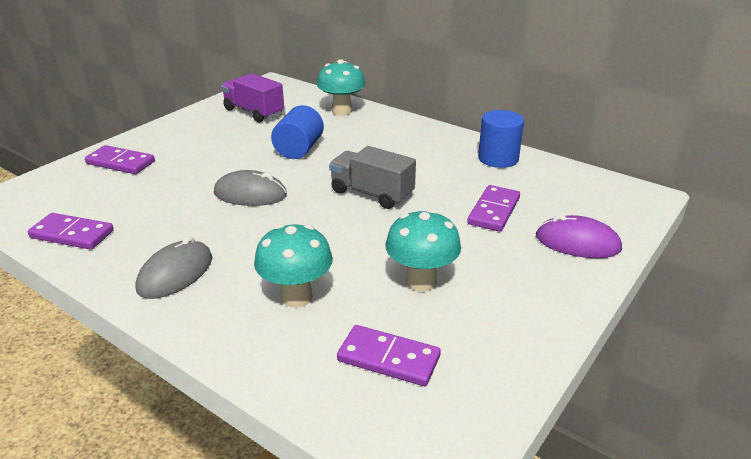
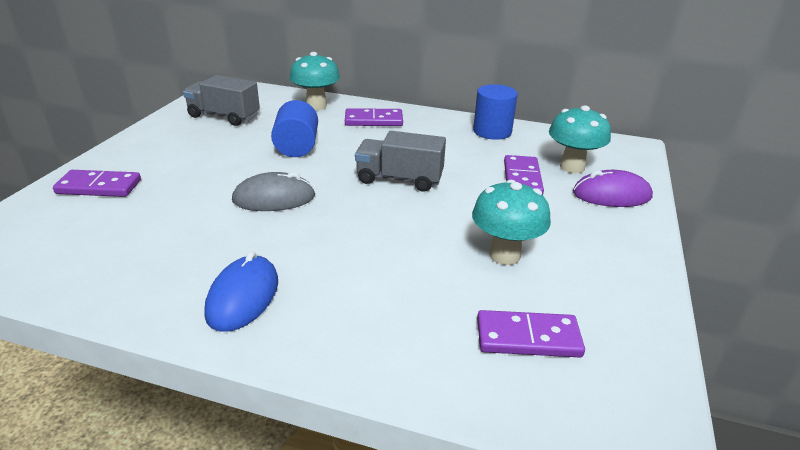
camera: 20 degrees left, 0 degrees up
purple domino [28,213,114,250] -> purple domino moved to [345,108,403,126]
grey mouse [136,236,212,299] -> blue mouse [204,251,278,332]
purple truck [221,73,284,122] -> grey truck [183,75,260,126]
turquoise mushroom [254,224,333,308] -> turquoise mushroom moved to [549,105,611,173]

